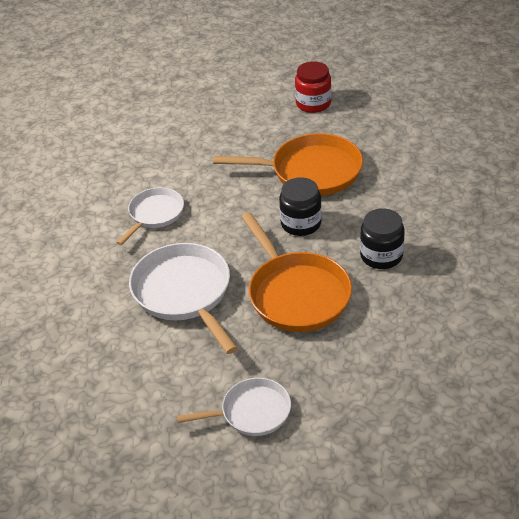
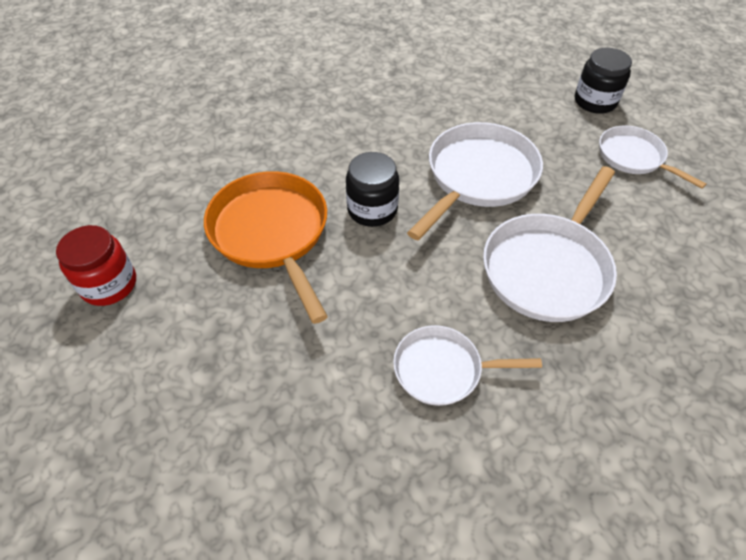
camera: 120 degrees left, 10 degrees up
orange pan [241,212,352,332] -> white pan [407,122,543,240]
black jar [360,208,405,269] -> black jar moved to [575,47,632,114]

